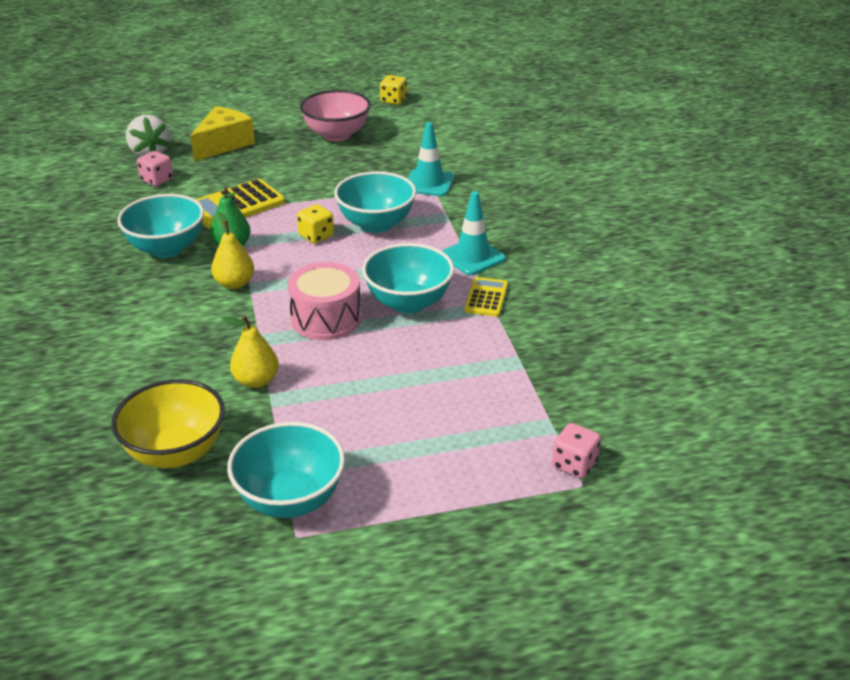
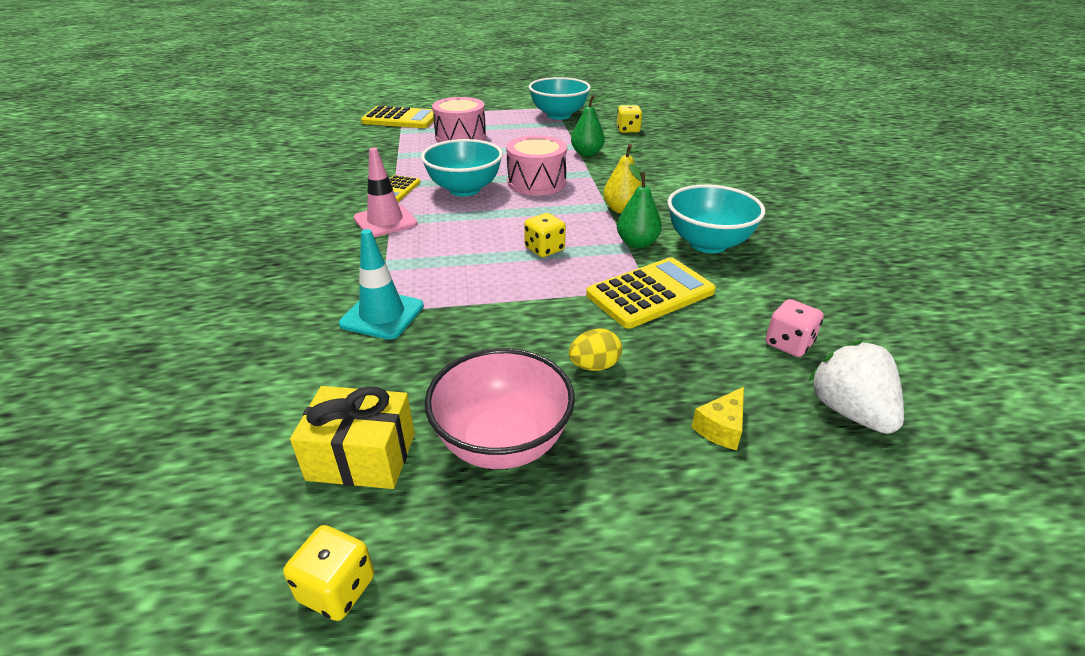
camera: 175 degrees left, 0 degrees up
yellow bowl [112,379,225,468] -> yellow dice [617,105,642,133]
yellow cheese [190,106,255,161] -> yellow cheese [692,387,744,450], size x0.50
yellow pear [222,315,279,388] -> green pear [571,94,608,157]
turquoise bowl [334,171,416,233] -> none
turquoise traffic cone [442,191,506,275] -> pink traffic cone [353,148,418,237]
pink dice [552,423,601,478] -> yellow calculator [361,105,434,128]
none -> yellow gift [290,386,415,489]
none -> pink drum [432,97,486,143]
none -> yellow egg [568,328,622,371]

